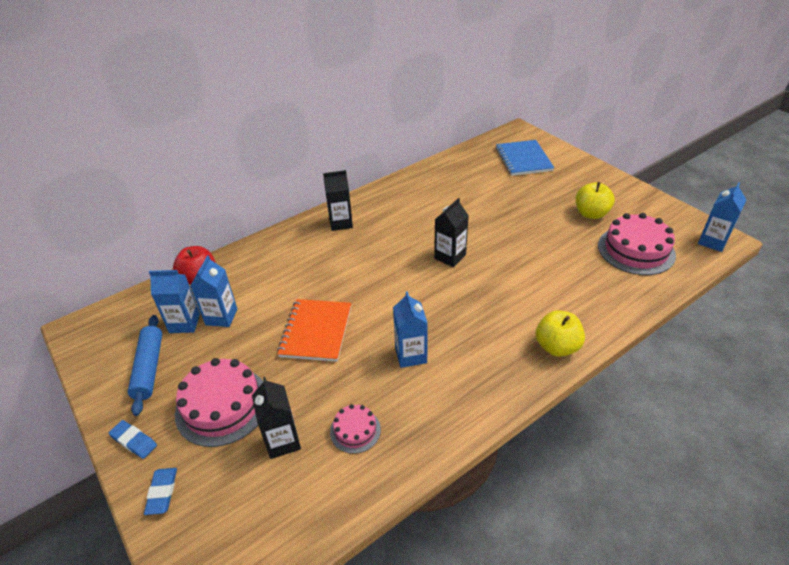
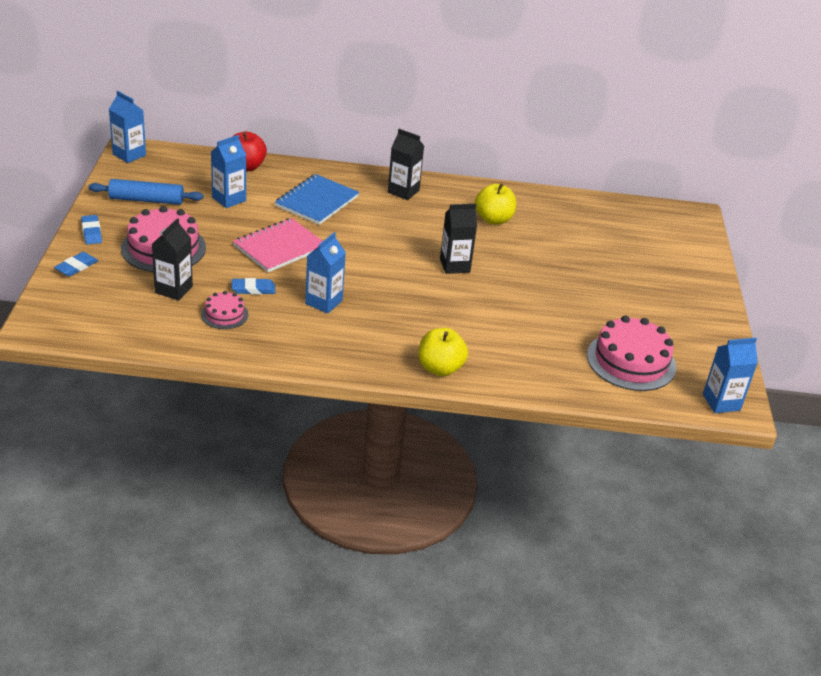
camera: 35 degrees right, 5 degrees down
blue rolling pin [128,315,162,416] -> blue rolling pin turned 60 degrees clockwise [89,179,204,205]
blue carton [149,270,200,333] -> blue carton moved to [109,91,146,163]
orange notebook [277,299,351,362] -> pink notebook [233,218,323,272]
blue notebook [496,140,554,176] -> blue notebook moved to [275,174,359,225]
yellow apple [576,182,615,219] -> yellow apple moved to [475,183,516,225]
none -> blue eraser [232,278,275,295]

